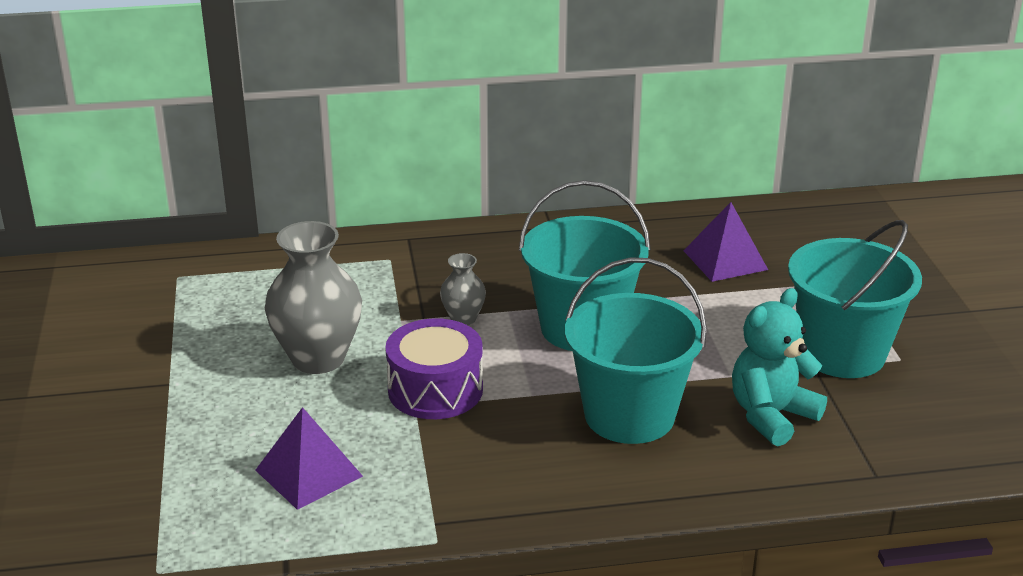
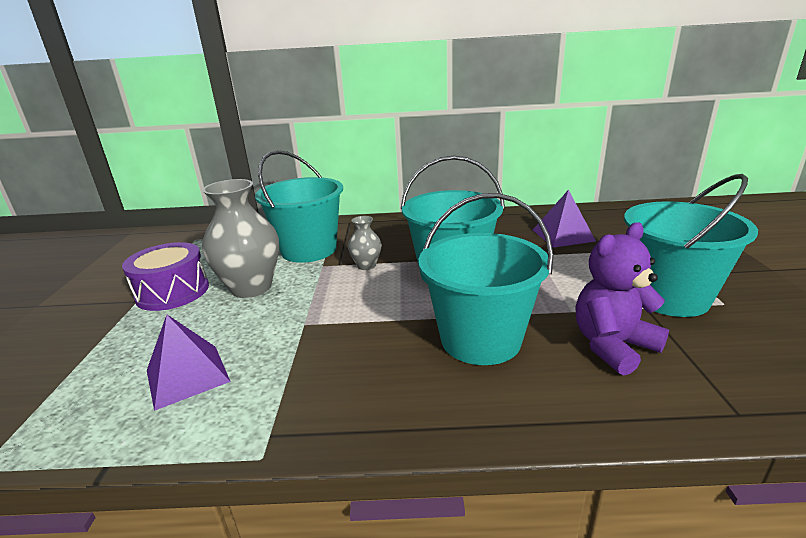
camera: 10 degrees right, 5 degrees down
purple drum [385,318,483,419] -> purple drum moved to [122,242,209,311]
turquoise teddy bear [732,288,827,446] -> purple teddy bear [576,222,669,375]
none -> turquoise bucket [255,150,343,263]

